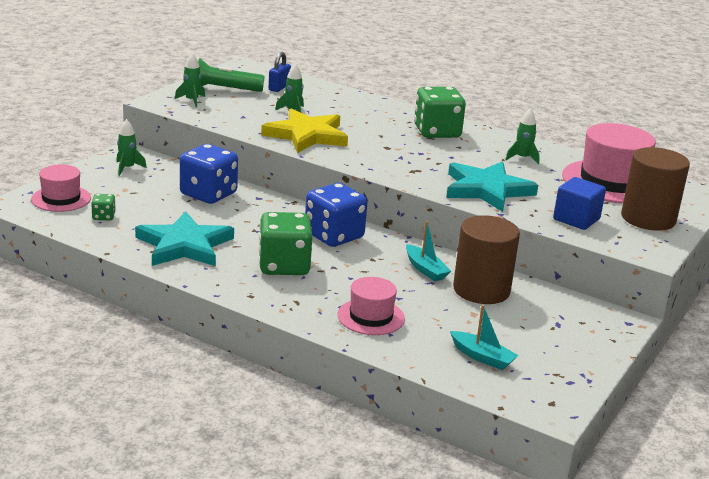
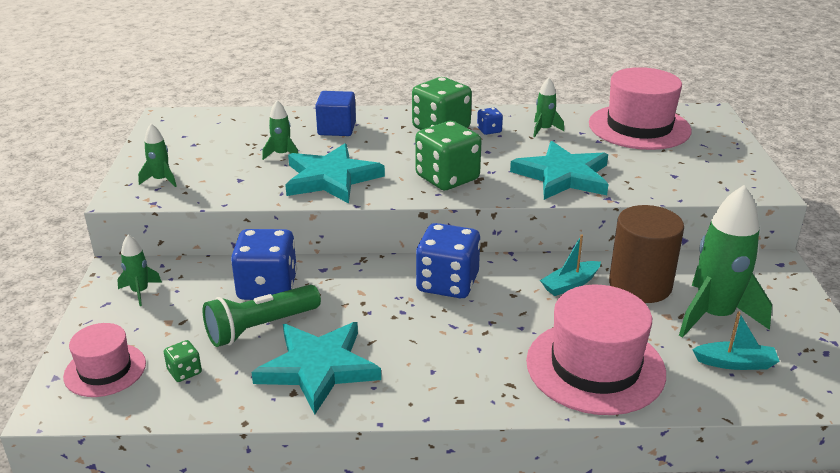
camera: 30 degrees left, 5 degrees up
green flashlight [197,57,265,92] -> green flashlight moved to [203,285,321,347]
green dice [259,212,312,275] -> green dice moved to [415,121,482,190]
yellow star [261,109,348,153] -> turquoise star [285,143,385,203]
blue padlock [269,52,291,92] -> none
pink hat [337,277,405,335] -> pink hat [526,285,666,415], size x1.75
turquoise boat [406,221,451,281] -> turquoise boat turned 120 degrees clockwise [540,234,601,296]
blue cube [553,177,606,230] -> blue cube moved to [315,91,356,136]
brown cylinder [621,147,690,231] -> none
none -> blue dice [477,108,503,135]
none -> green rocket [679,185,772,338]

